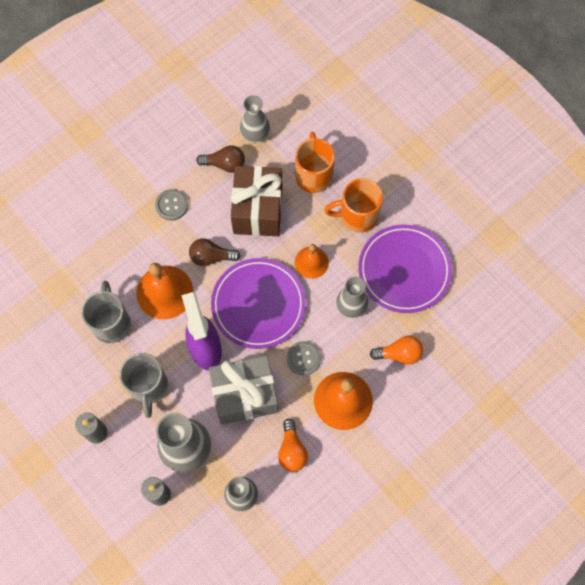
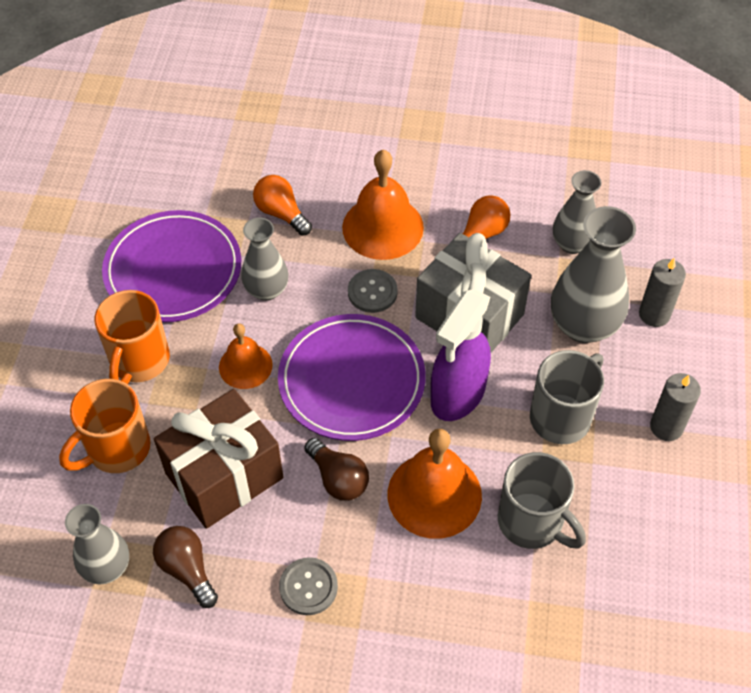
camera: 130 degrees left, 15 degrees down
grey mug [81,281,131,343] -> grey mug turned 90 degrees counterclockwise [498,452,586,549]
orange mug [324,178,383,233] -> orange mug turned 60 degrees clockwise [94,290,170,385]

